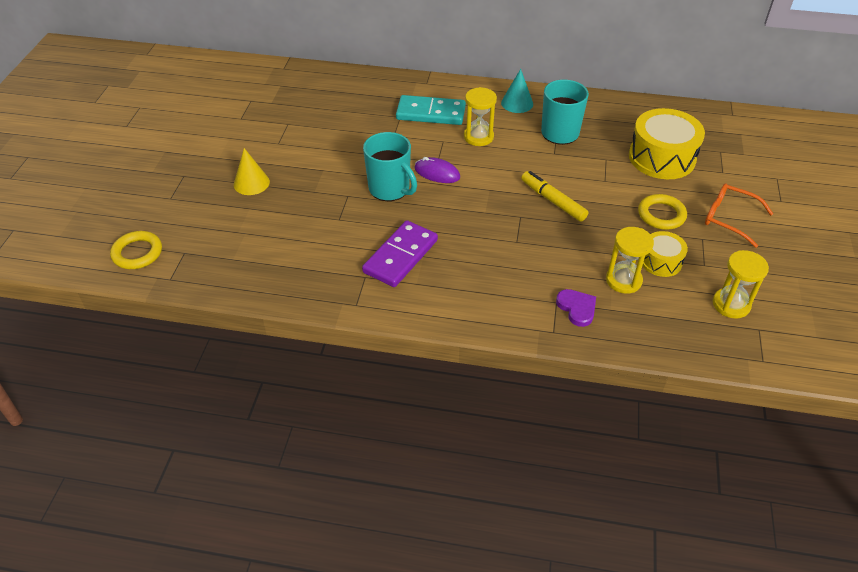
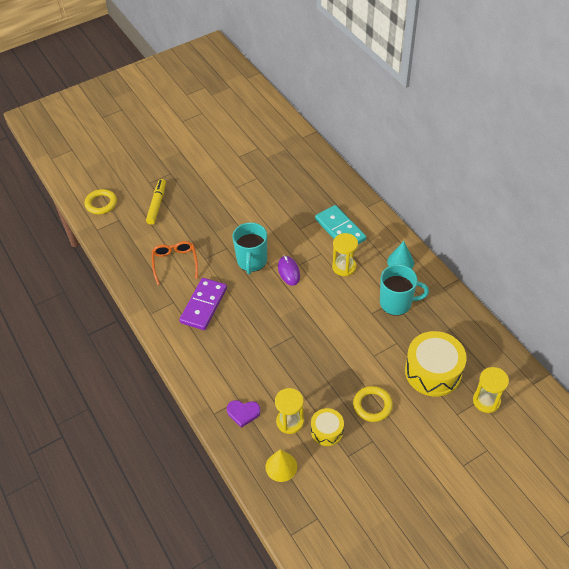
camera: 50 degrees right, 5 degrees up
yellow cone [234,148,270,195] -> yellow cone moved to [265,450,297,482]
purple domino [362,220,438,287] -> purple domino turned 60 degrees counterclockwise [179,278,227,330]
yellow marker [521,171,588,222] -> yellow marker moved to [146,179,166,225]
purple heart [556,289,596,327] -> purple heart turned 75 degrees clockwise [227,400,261,428]
orange glasses [705,183,773,248] -> orange glasses moved to [152,241,198,285]
yellow hourglass [713,250,769,319] -> yellow hourglass moved to [473,367,509,413]

